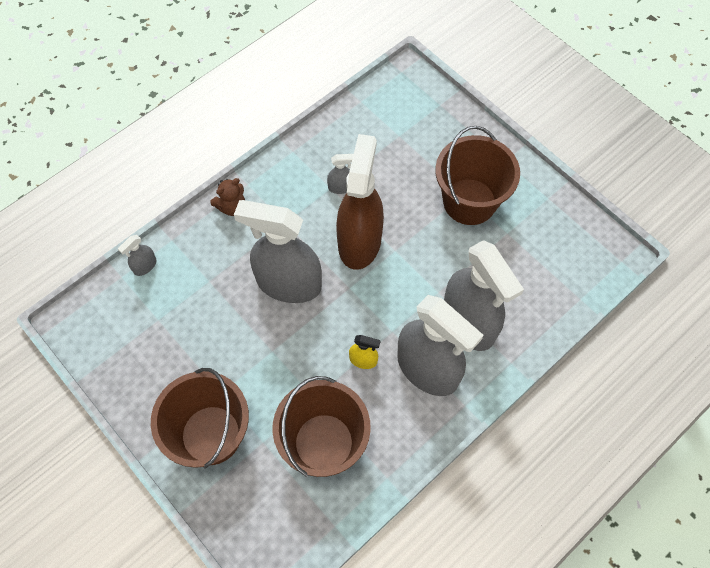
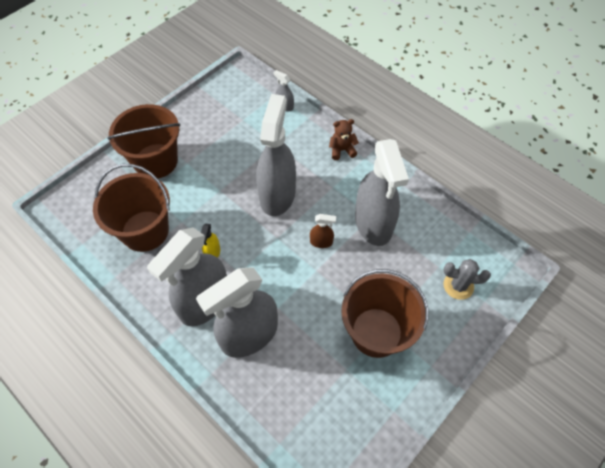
camera: 85 degrees right, 5 degrees down
brown teddy bear [210,178,245,216] -> brown teddy bear turned 120 degrees clockwise [329,119,359,160]
grey spray bottle [327,154,354,194] -> grey spray bottle [355,139,409,246], size x2.47
brown spray bottle [336,134,384,270] -> brown spray bottle [310,214,336,248], size x0.41
none -> grey cactus [443,259,491,300]

